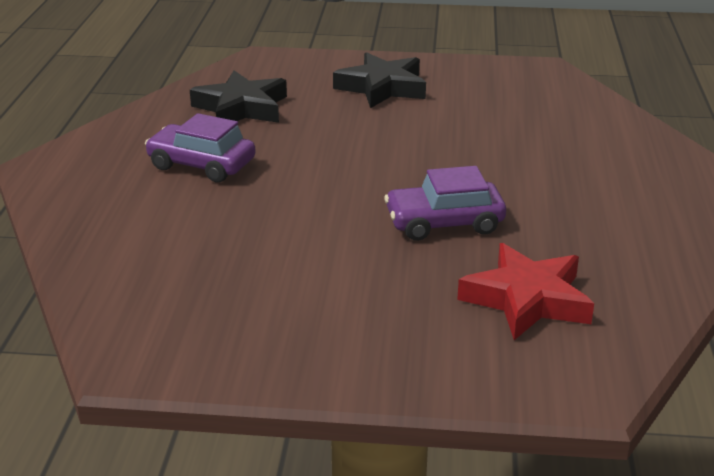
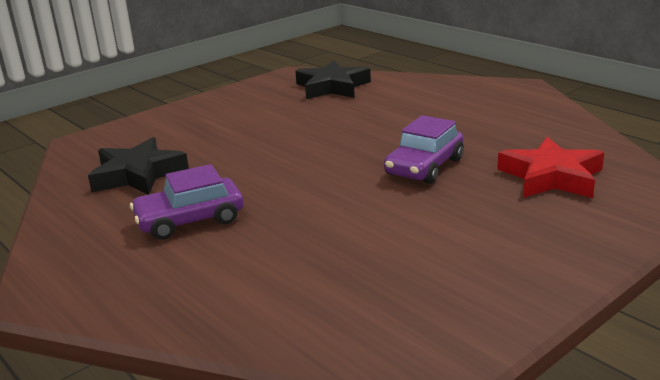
camera: 45 degrees left, 5 degrees down
black star [333,52,426,108] -> black star moved to [295,60,371,99]

